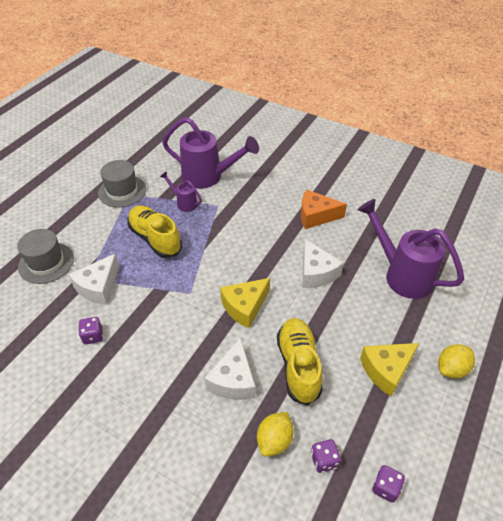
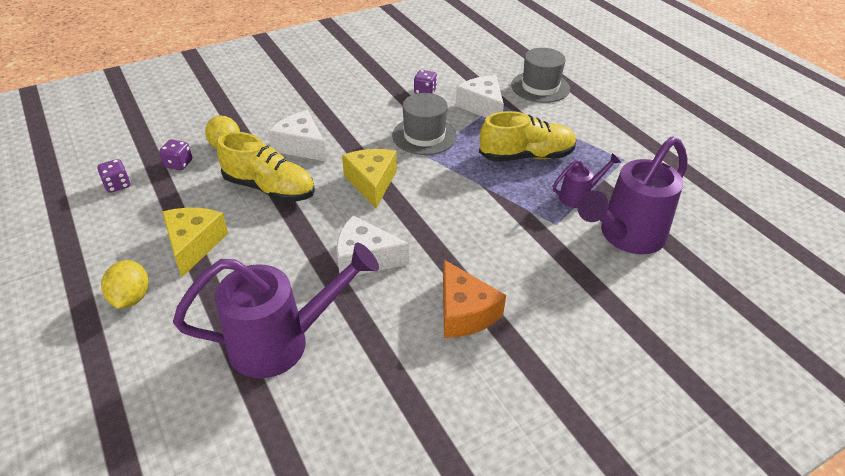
camera: 120 degrees right, 5 degrees down
grey hat [98,160,146,208] -> grey hat moved to [392,93,457,155]
orange cheese [301,189,347,229] -> orange cheese turned 120 degrees clockwise [443,260,506,338]

